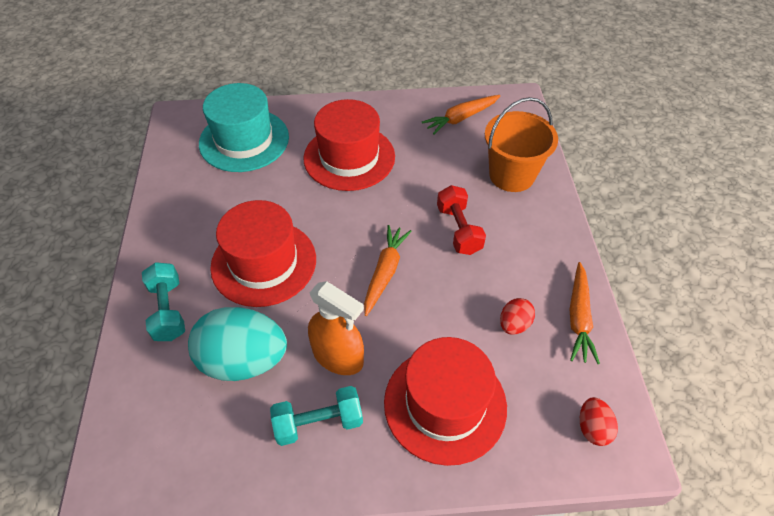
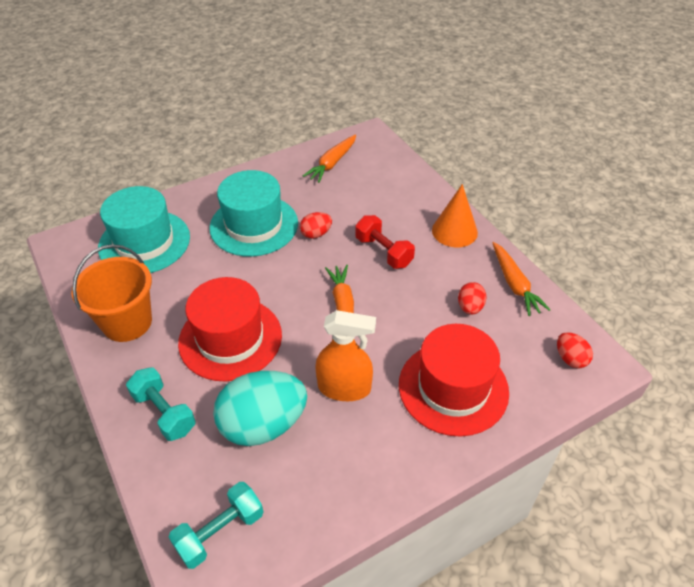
camera: 25 degrees left, 5 degrees down
turquoise dumbbell [270,386,363,446] -> turquoise dumbbell moved to [169,482,264,569]
red hat [304,99,395,191] -> turquoise hat [210,170,298,257]
orange bucket [485,97,558,192] -> orange bucket moved to [71,244,152,342]
none -> red egg [300,212,332,239]
none -> orange cone [432,184,478,247]

